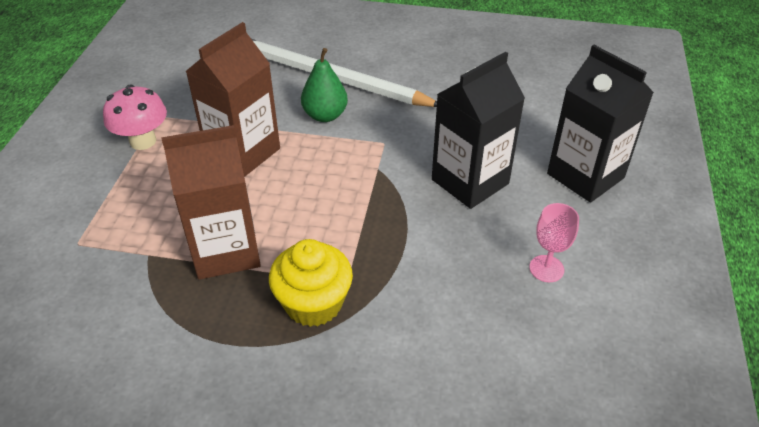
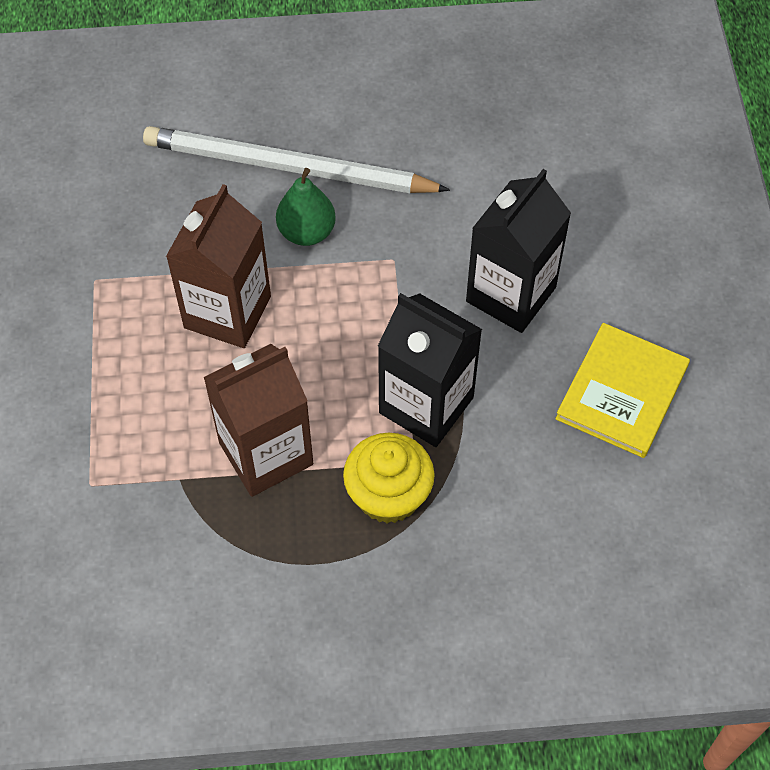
camera: 15 degrees left, 15 degrees up
pink mushroom [103,85,167,150] -> none
pink goblet [529,203,579,282] -> yellow book [555,323,690,458]
black carton [547,45,654,203] -> black carton moved to [378,293,482,447]

